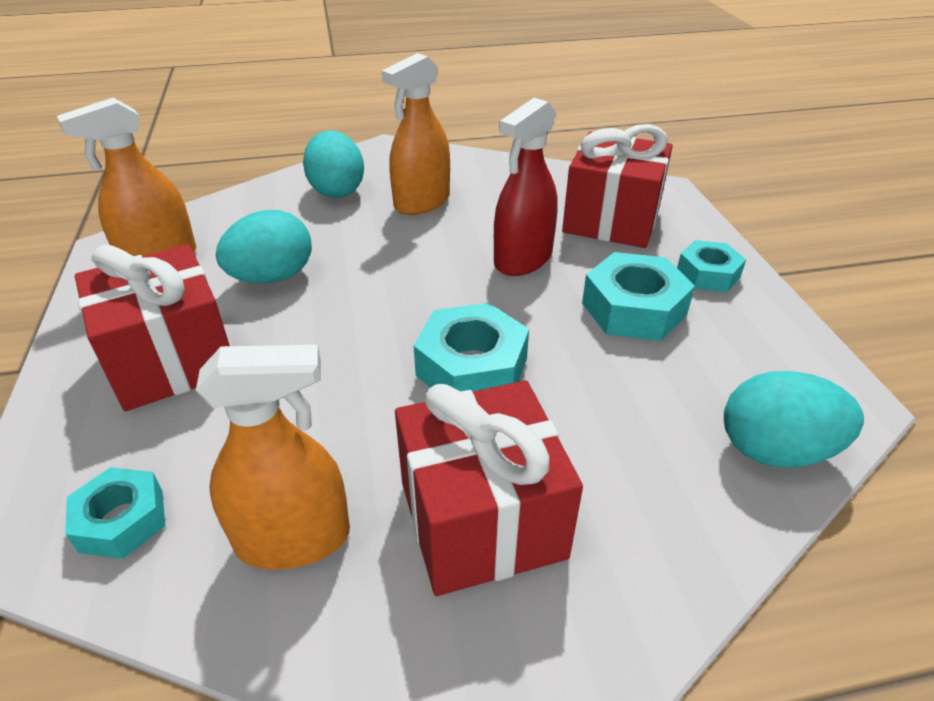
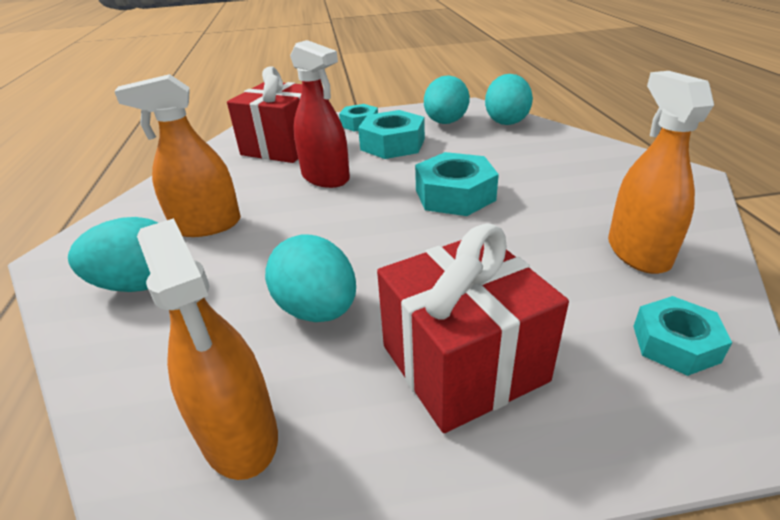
camera: 85 degrees left, 5 degrees down
orange spray bottle [382,53,450,215] -> orange spray bottle turned 120 degrees clockwise [114,74,241,237]
red gift [395,380,583,596] -> none
none -> turquoise egg [424,75,470,124]

